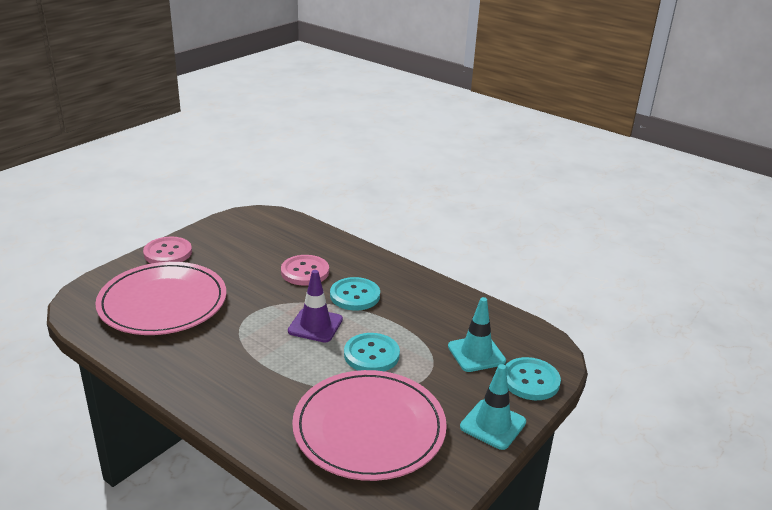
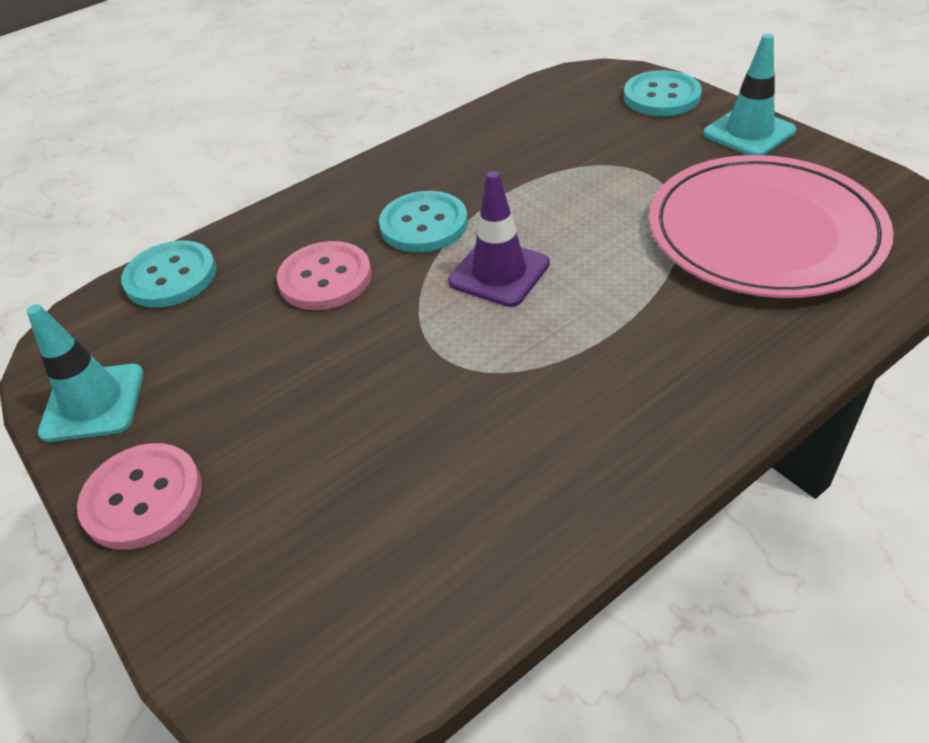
camera: 70 degrees left, 15 degrees up
pink plate [95,262,226,335] -> none
turquoise button [344,333,400,371] -> turquoise button moved to [121,240,216,308]
turquoise traffic cone [448,297,506,372] -> turquoise traffic cone moved to [27,304,144,442]

